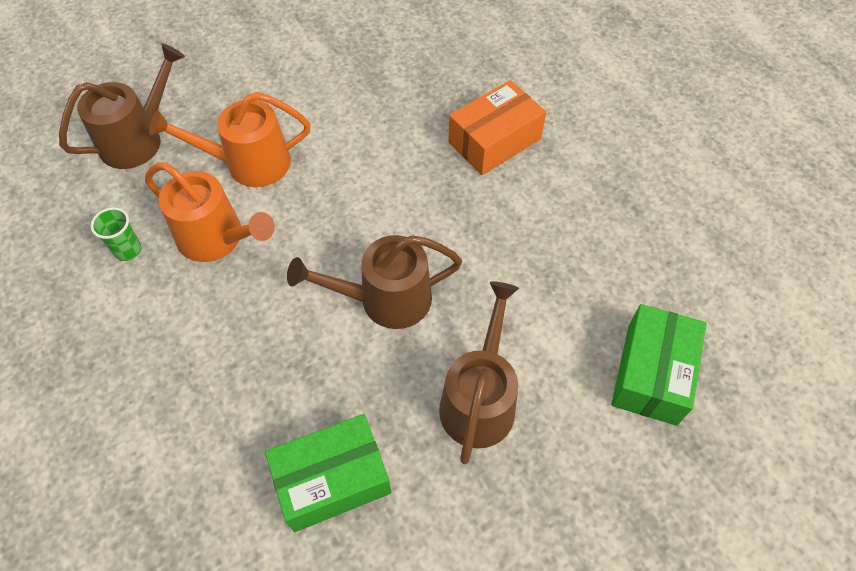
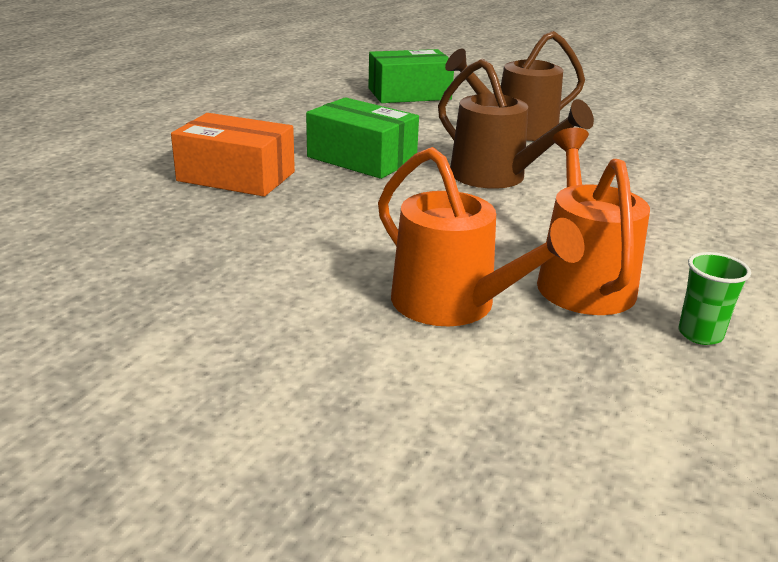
camera: 125 degrees left, 30 degrees down
brown watering can [59,43,185,169] -> none
green box [265,414,391,532] -> green box moved to [306,97,419,179]

